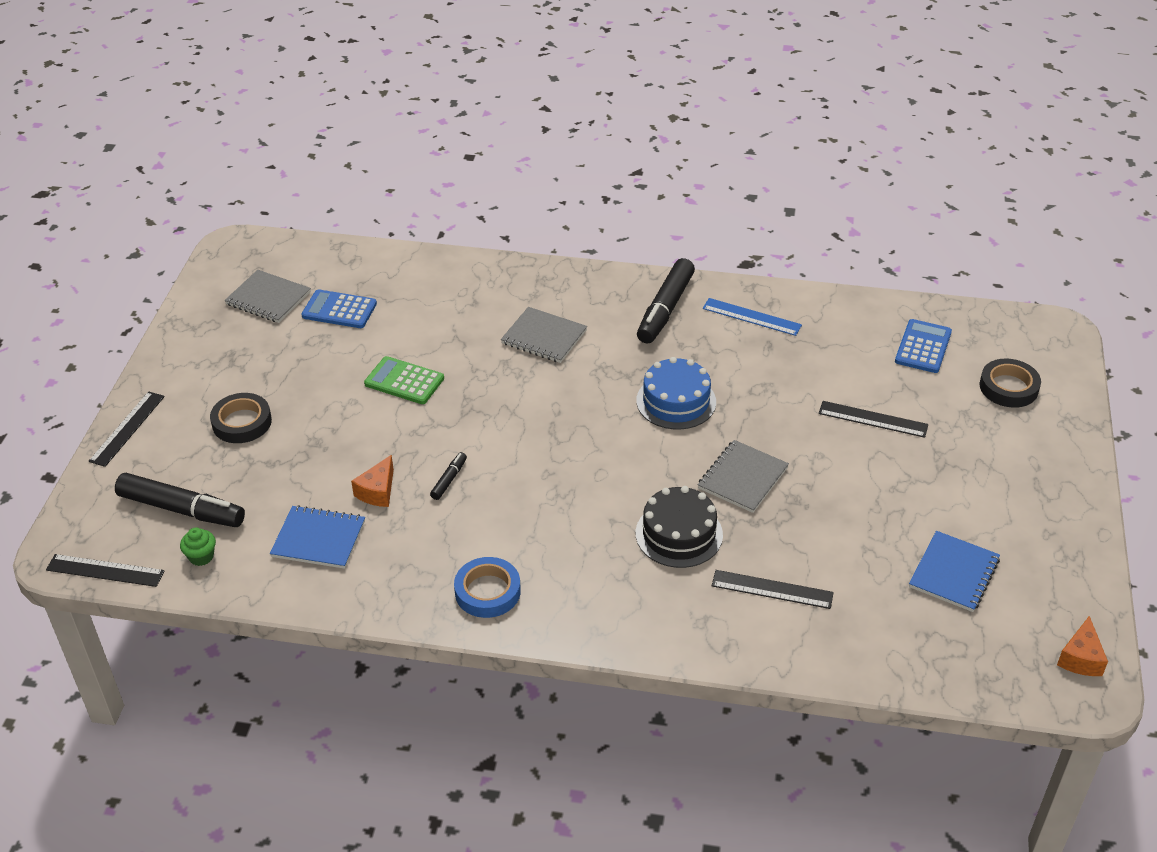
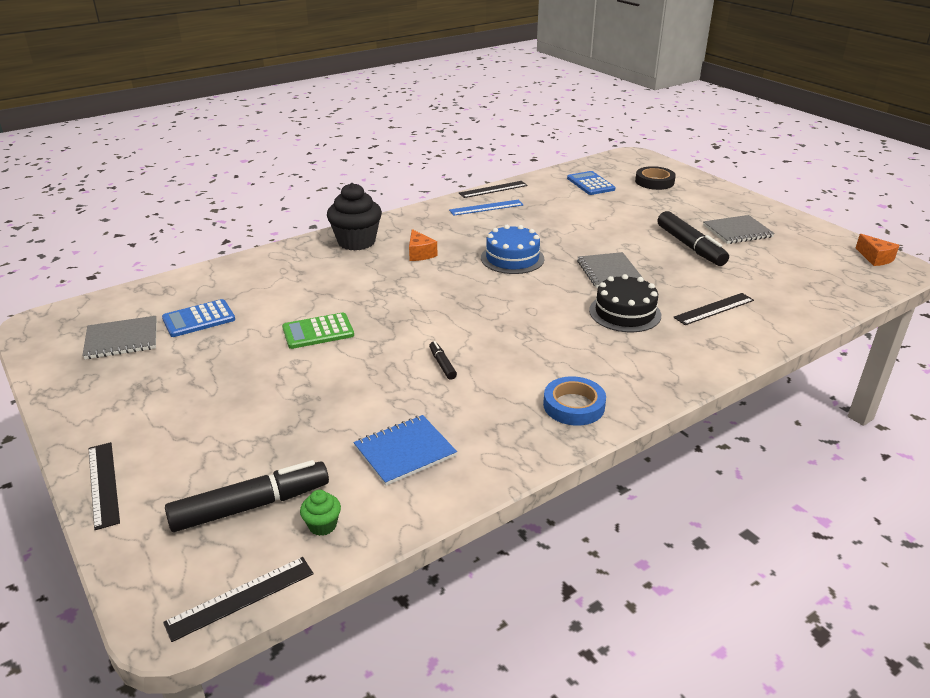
camera: 45 degrees left, 10 degrees down
black tape [210,393,272,443] -> none
orange cheese [351,455,394,507] -> orange cheese moved to [409,229,438,261]
grey notebook [501,307,587,363] -> grey notebook moved to [703,215,775,244]
black marker [637,258,695,344] -> black marker moved to [658,211,729,266]
black ruler [819,401,928,438] -> black ruler moved to [459,181,528,198]
blue notebook [909,531,1000,612] -> none
none -> black cupcake [327,183,382,251]

